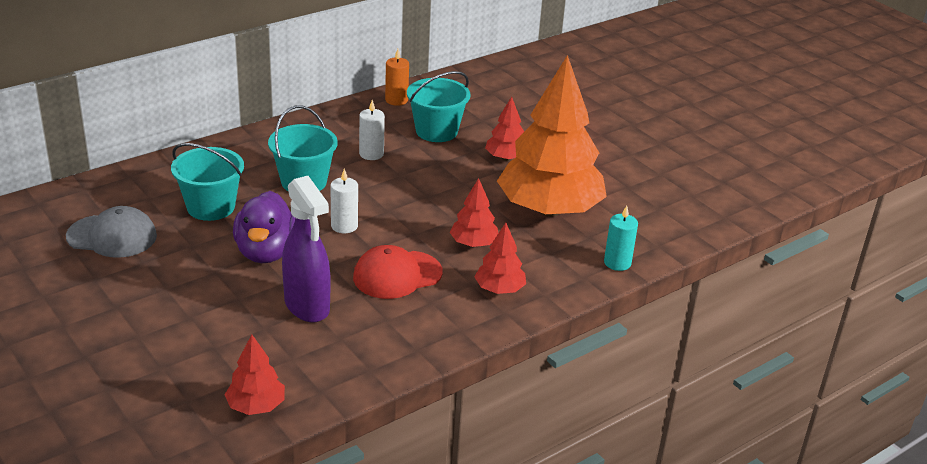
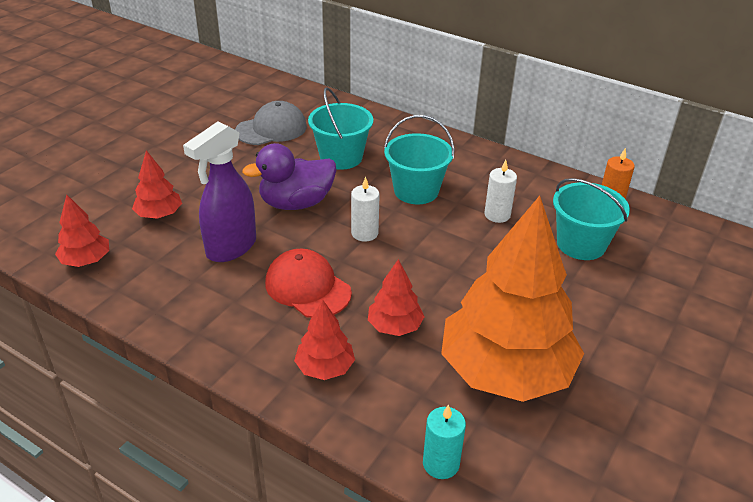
camera: 70 degrees right, 5 degrees up
grey cap [66,206,157,258] -> grey cap turned 105 degrees counterclockwise [235,101,307,145]
red tree [485,97,524,161] -> red tree moved to [132,150,182,219]

